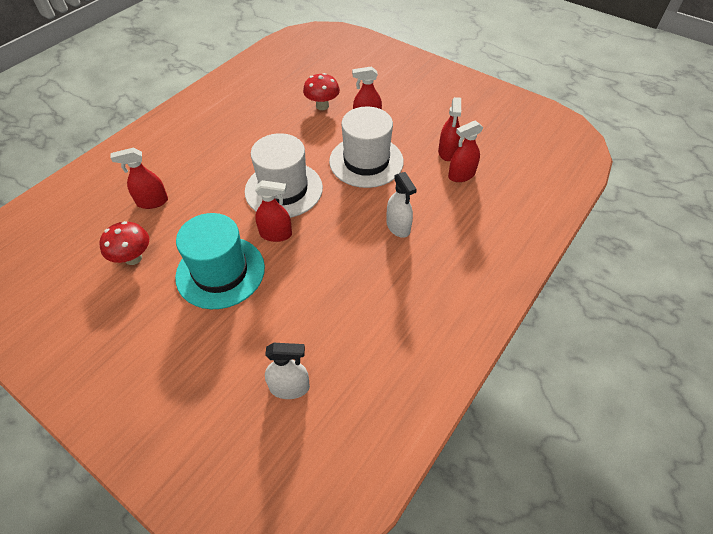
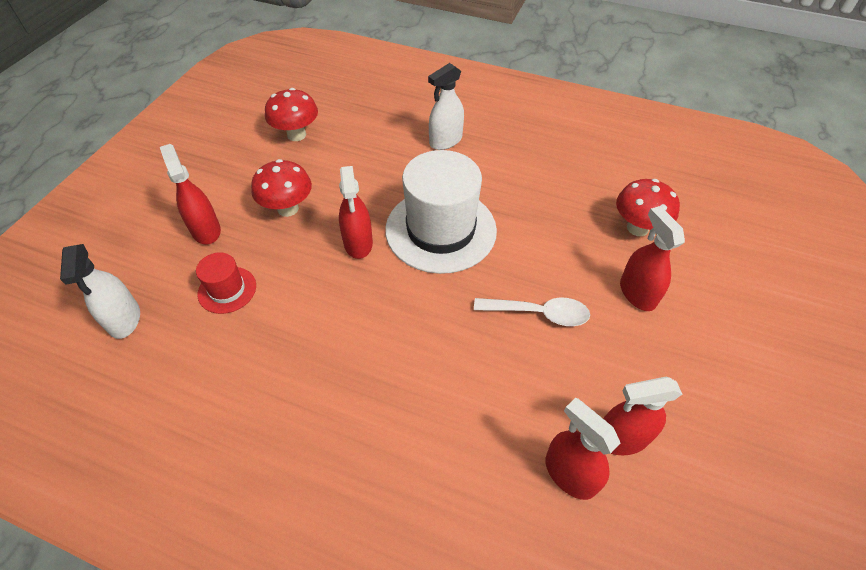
camera: 75 degrees right, 0 degrees up
red spray bottle [110,148,168,209] -> red spray bottle moved to [160,144,221,244]
turquoise hat [175,213,265,309] -> red mushroom [251,159,312,217]
white hat [329,106,404,188] -> white spoon [474,298,590,326]
white spray bottle [386,172,417,238] -> white spray bottle moved to [428,63,464,150]
none -> red hat [196,252,256,314]

